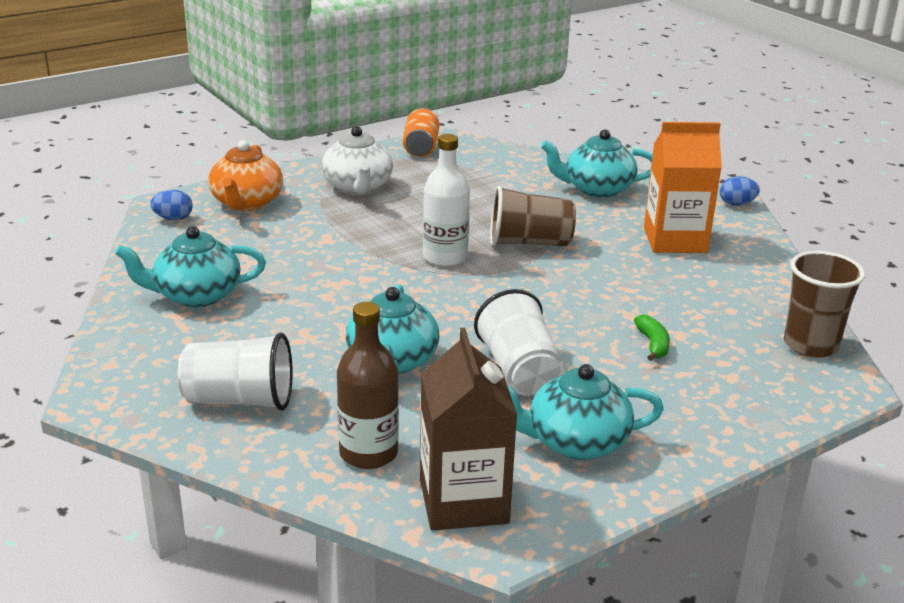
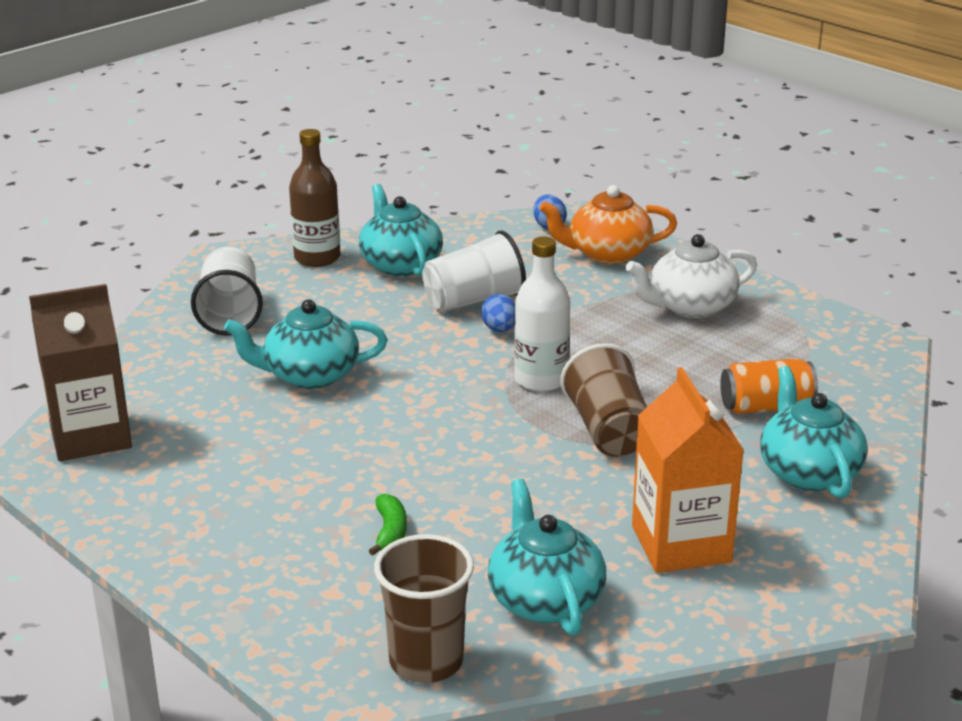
camera: 80 degrees right, 0 degrees up
brown bottle [337,302,399,469] -> brown bottle moved to [289,129,341,267]
orange can [402,108,439,157] -> orange can moved to [720,358,818,414]
white cup [474,289,564,396] -> white cup moved to [422,231,526,312]
turquoise teapot [507,364,664,460] -> turquoise teapot moved to [488,479,606,636]
green banana [634,314,670,361] -> green banana turned 75 degrees counterclockwise [369,494,407,555]
blue egg [720,176,760,206] -> blue egg moved to [481,294,515,332]

